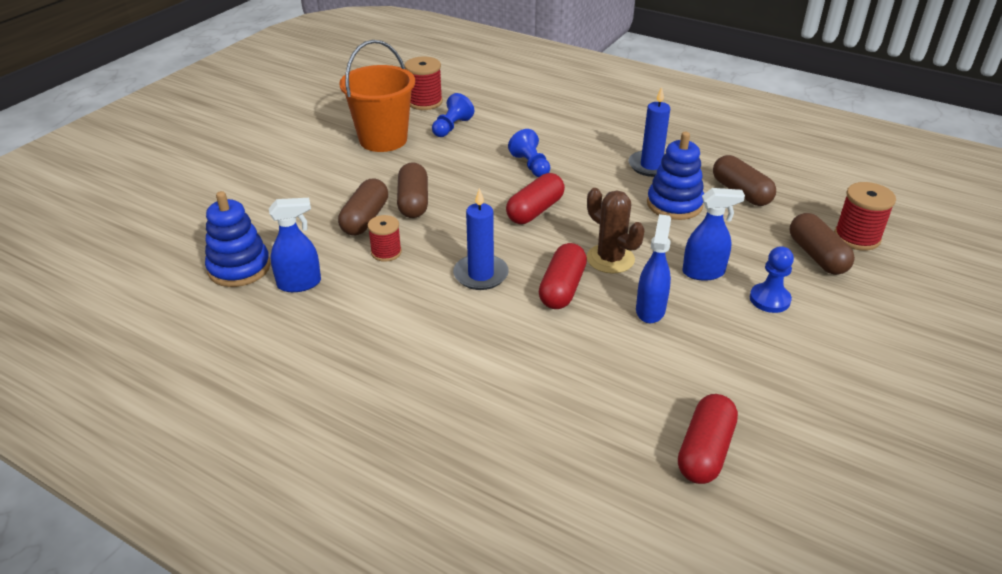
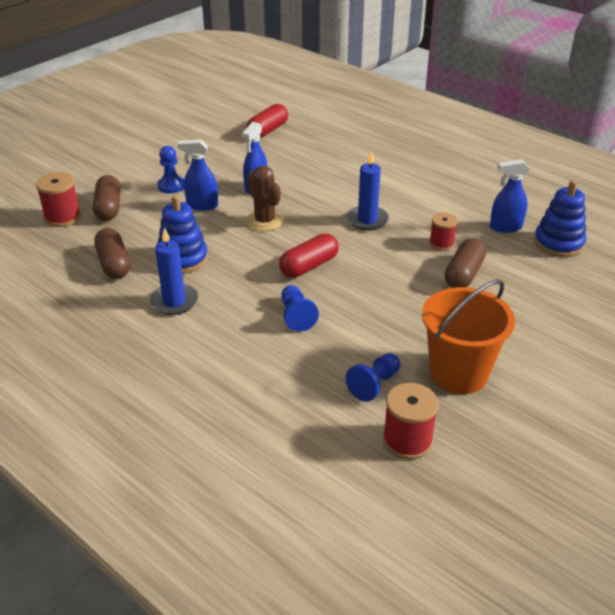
camera: 170 degrees left, 0 degrees up
brown capsule [397,162,428,218] -> none
red capsule [539,243,587,309] -> none

